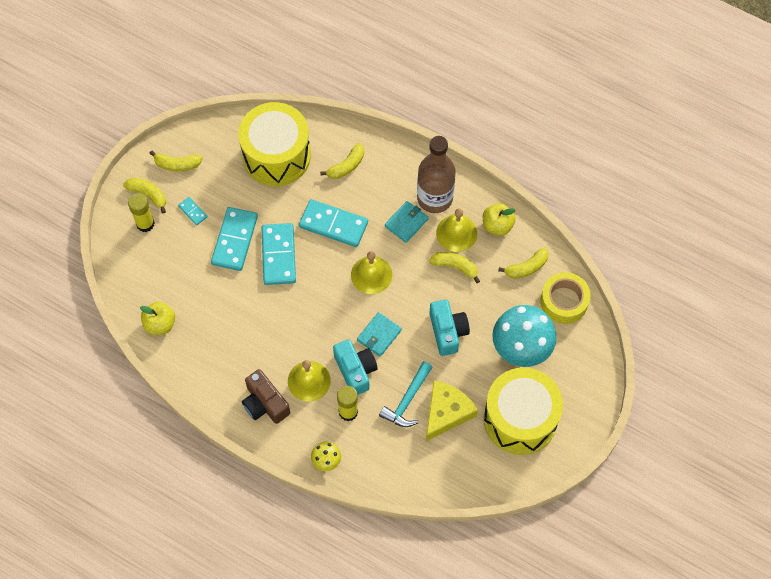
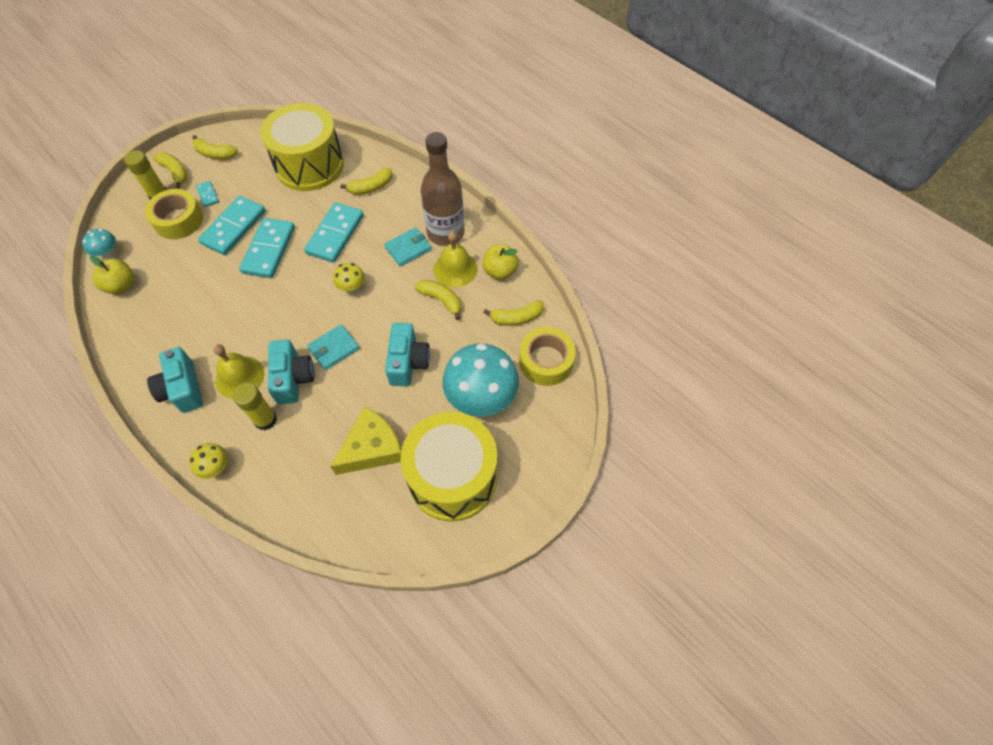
camera: 15 degrees right, 5 degrees down
brown camera [242,369,290,424] -> turquoise camera [147,347,203,413]
turquoise domino [299,199,368,247] -> turquoise domino turned 75 degrees clockwise [304,202,364,263]
yellow bell [351,251,392,294] -> yellow mushroom [333,263,365,294]
turquoise hammer [379,361,433,427] -> none
none -> turquoise mushroom [82,229,116,260]
none -> yellow tape [145,189,203,239]

